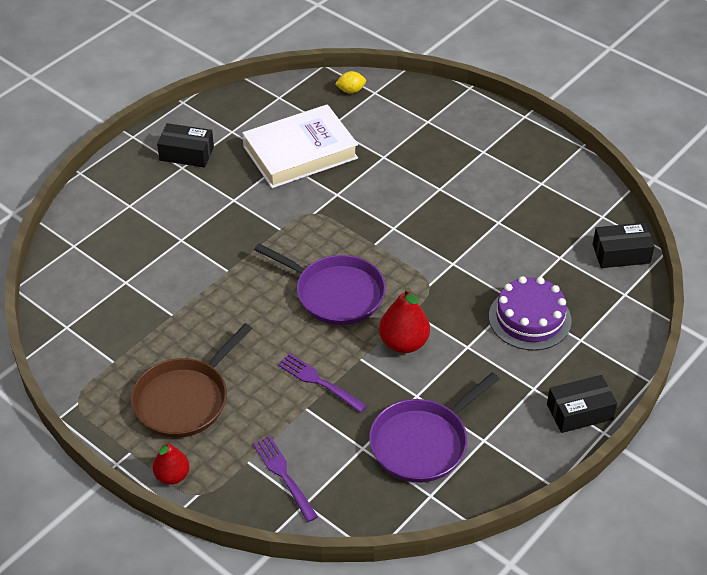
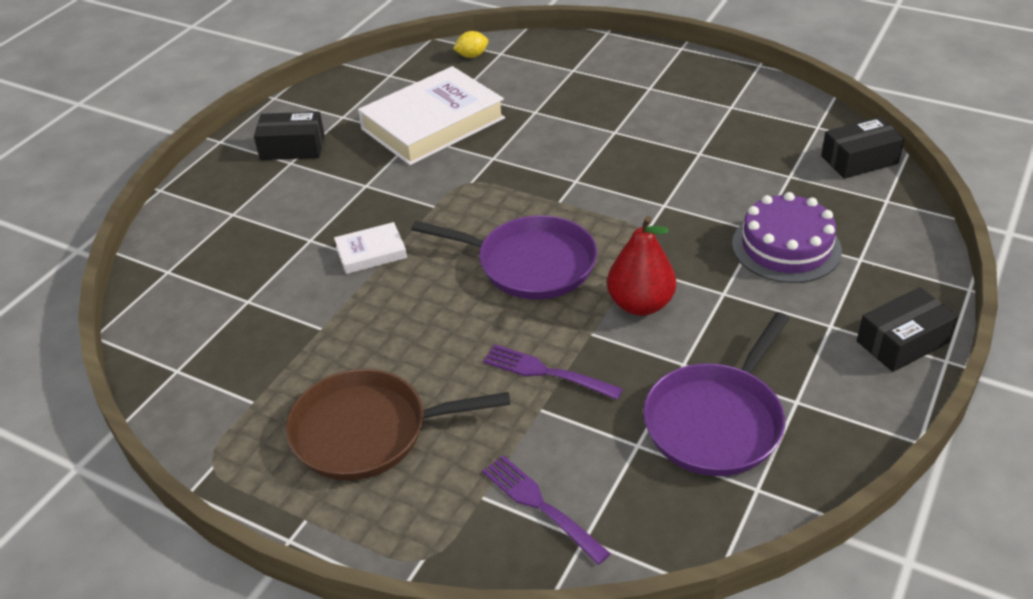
camera: 10 degrees left, 5 degrees down
brown pan [131,323,252,438] -> brown pan turned 60 degrees clockwise [286,369,510,480]
red pear [153,441,190,485] -> none
none -> white book [334,222,407,274]

